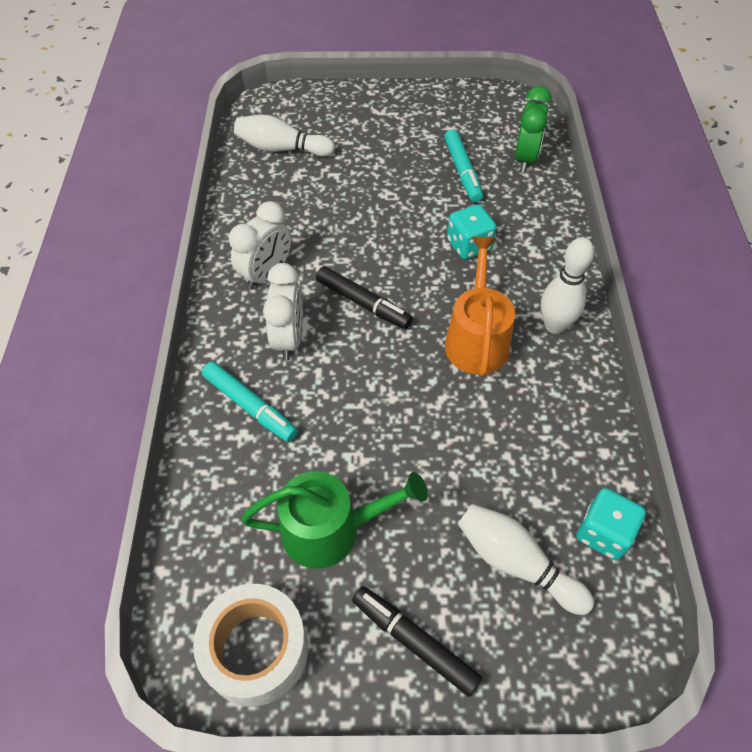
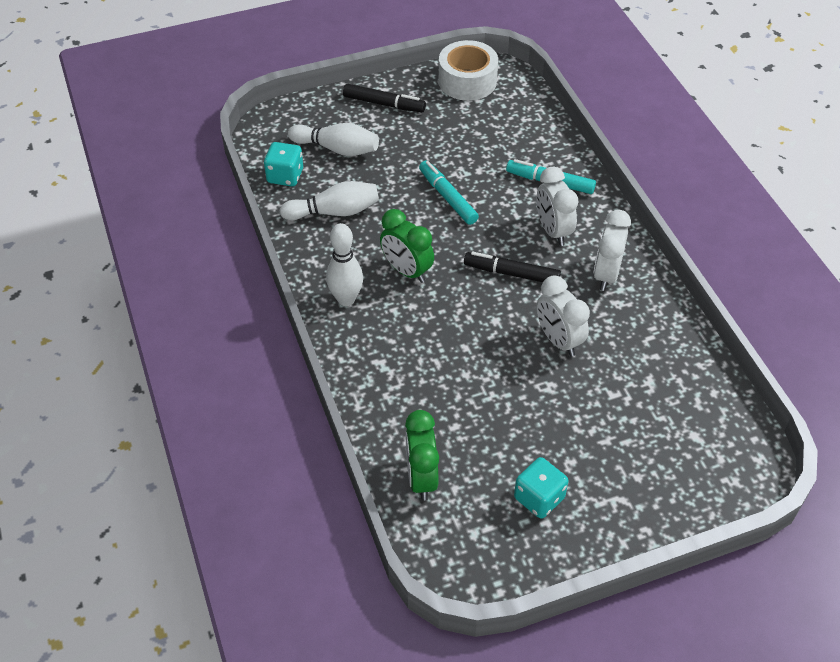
camera: 160 degrees right, 5 degrees down
white bowling pin [234,115,335,157] -> white bowling pin moved to [280,181,379,220]
green watering can [241,471,428,569] -> none
turquoise marker [444,129,483,202] -> turquoise marker moved to [419,160,479,225]
orange watering can [445,237,515,376] -> green clock [380,209,434,283]
turquoise dice [447,204,497,259] -> turquoise dice moved to [514,457,569,519]
none -> white clock [536,275,590,356]

